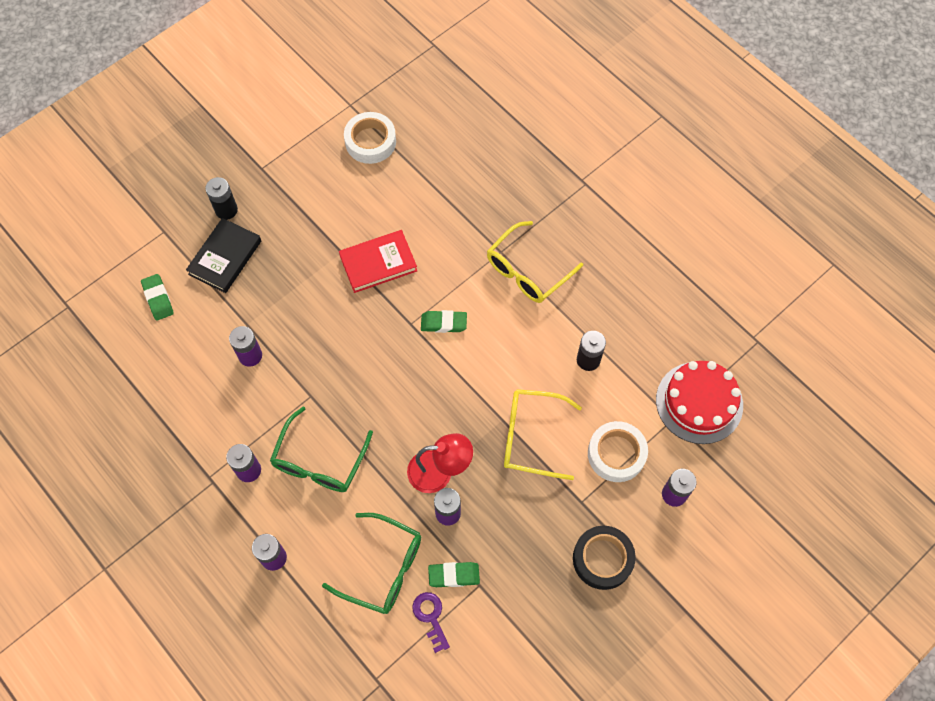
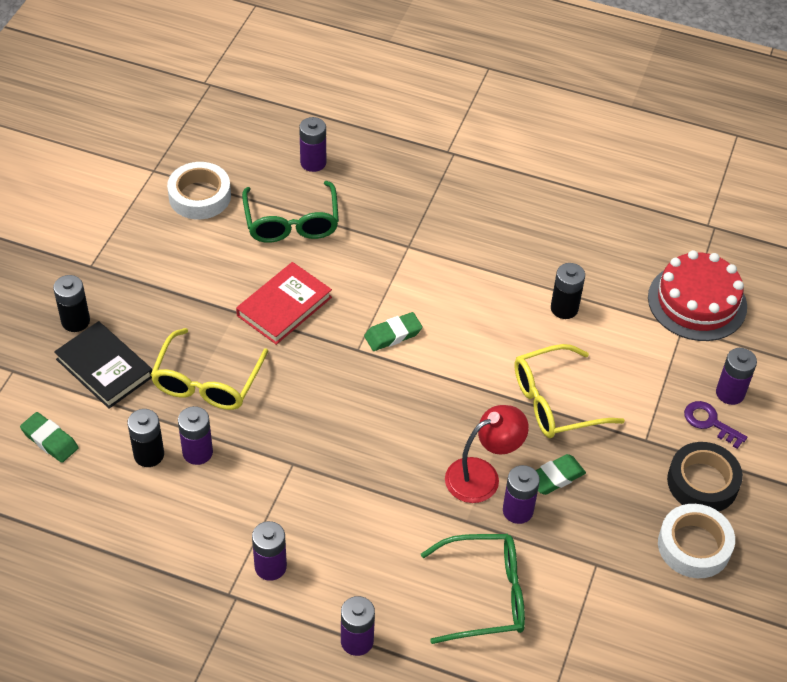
camera: 30 degrees left, 15 degrees down
black book [186,218,261,293] -> black book turned 45 degrees counterclockwise [54,321,152,409]
green glasses [270,407,373,492] -> green glasses moved to [242,181,339,243]
purple key [412,592,450,653] -> purple key moved to [684,401,747,449]
green eraser [428,562,480,587] -> green eraser moved to [535,454,586,495]
yellow glasses [487,221,583,303] -> yellow glasses moved to [151,328,268,410]
white tape [588,421,648,482] -> white tape moved to [658,504,735,578]
none -> black battery [127,409,164,467]
none -> purple battery [299,117,326,172]

